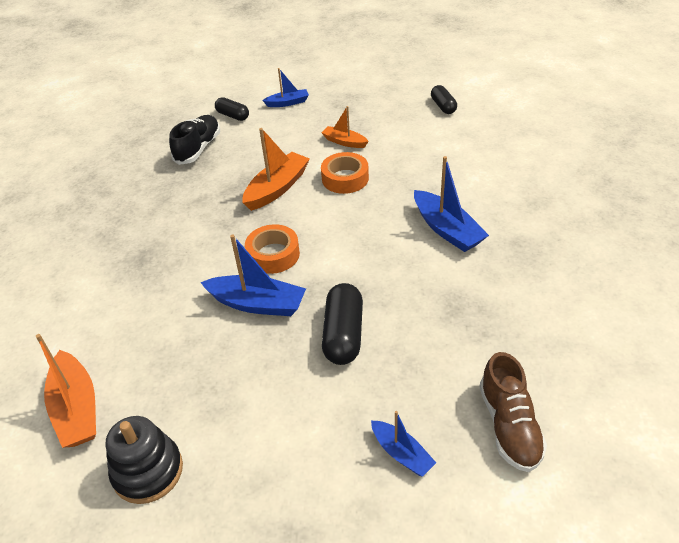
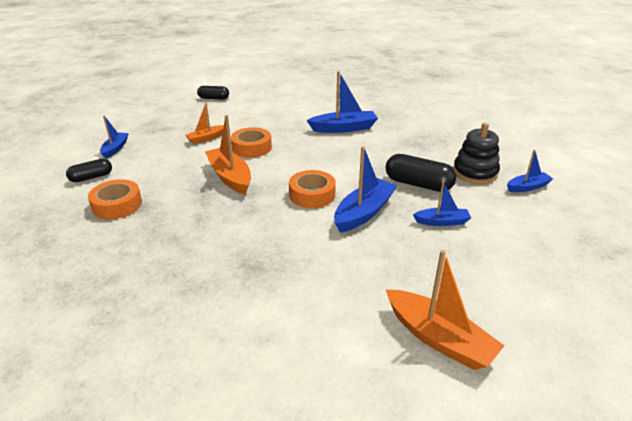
camera: 70 degrees left, 10 degrees down
orange boat [36,334,96,448] -> orange boat turned 45 degrees clockwise [386,250,505,370]
black stacking toy [106,416,183,504] -> black stacking toy moved to [453,123,500,184]
black shoe [169,115,220,165] -> orange tape [88,179,142,219]
brown shoe [479,352,547,472] -> none
none -> blue boat [413,181,471,226]

